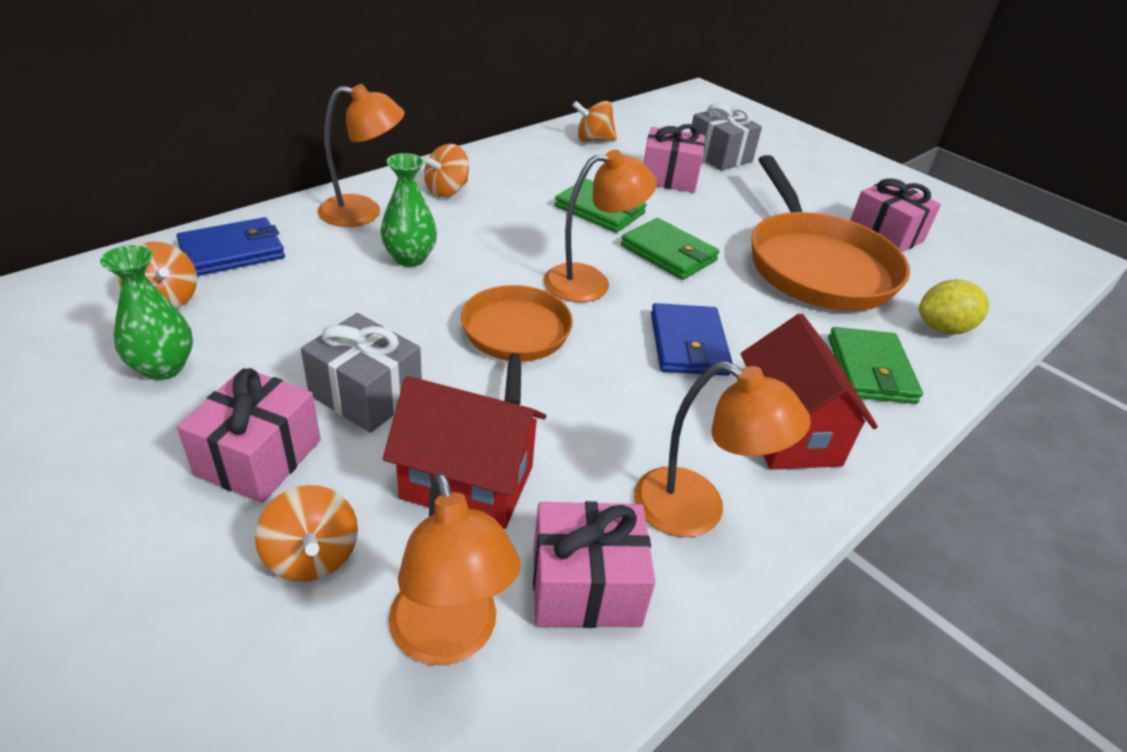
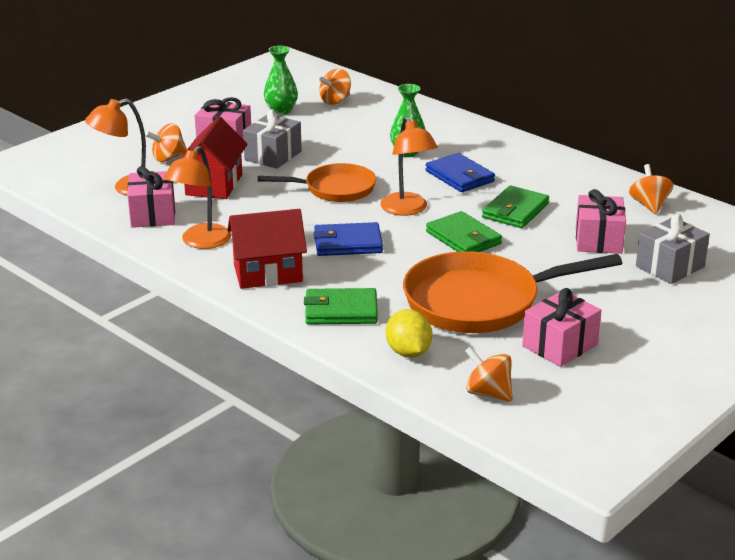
camera: 90 degrees right, 10 degrees down
blue wallet [176,217,285,276] -> blue wallet moved to [425,153,495,192]
orange lamp [318,84,405,227] -> none
orange spinning top [423,144,469,197] -> orange spinning top moved to [465,346,513,402]
green wallet [621,218,719,280] -> green wallet turned 75 degrees counterclockwise [426,211,502,252]

